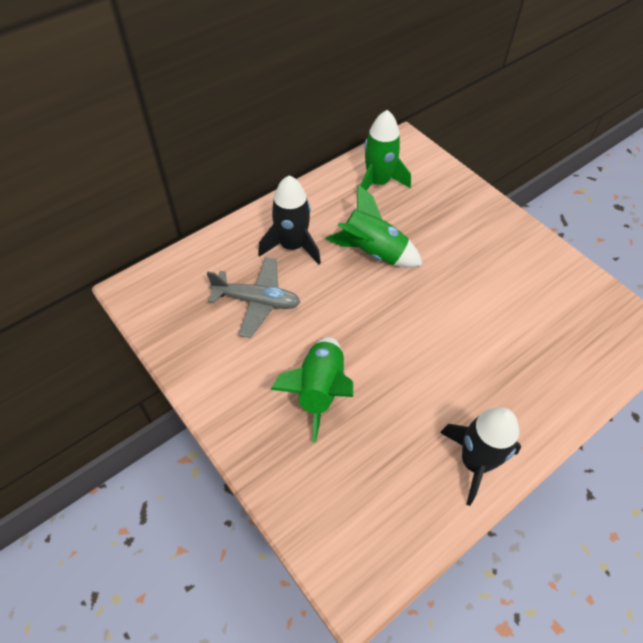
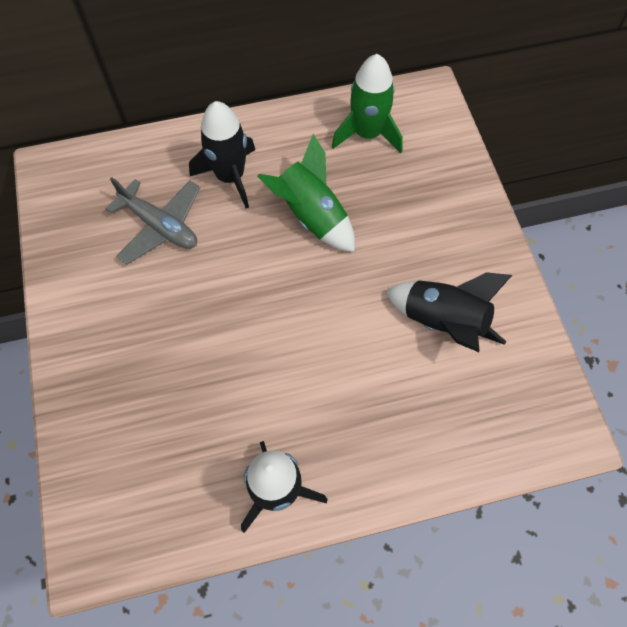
camera: 25 degrees right, 10 degrees up
green rocket [270,337,353,443] -> none
none -> black rocket [386,272,512,352]

